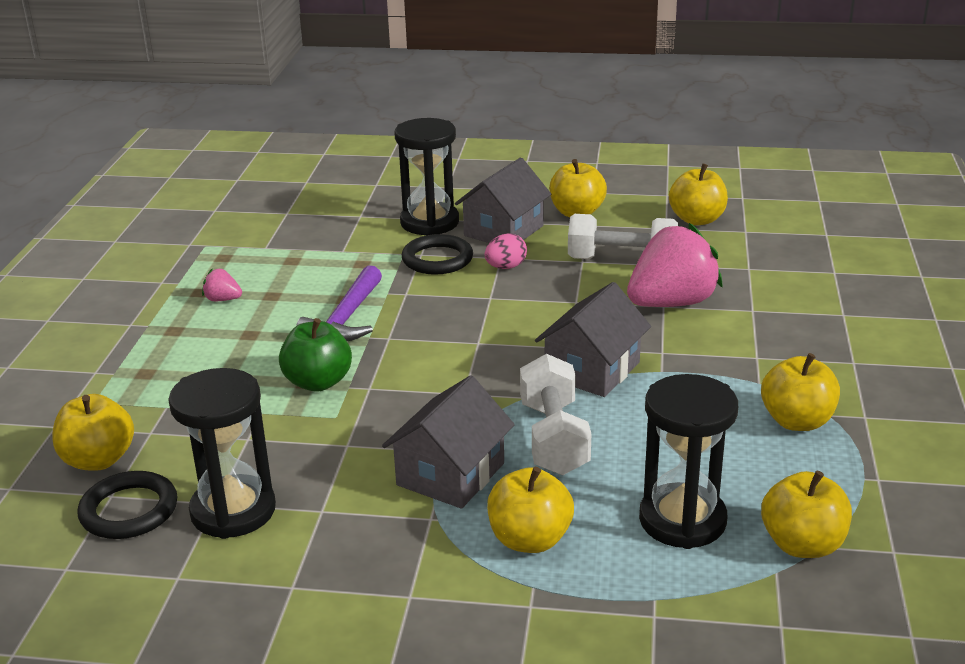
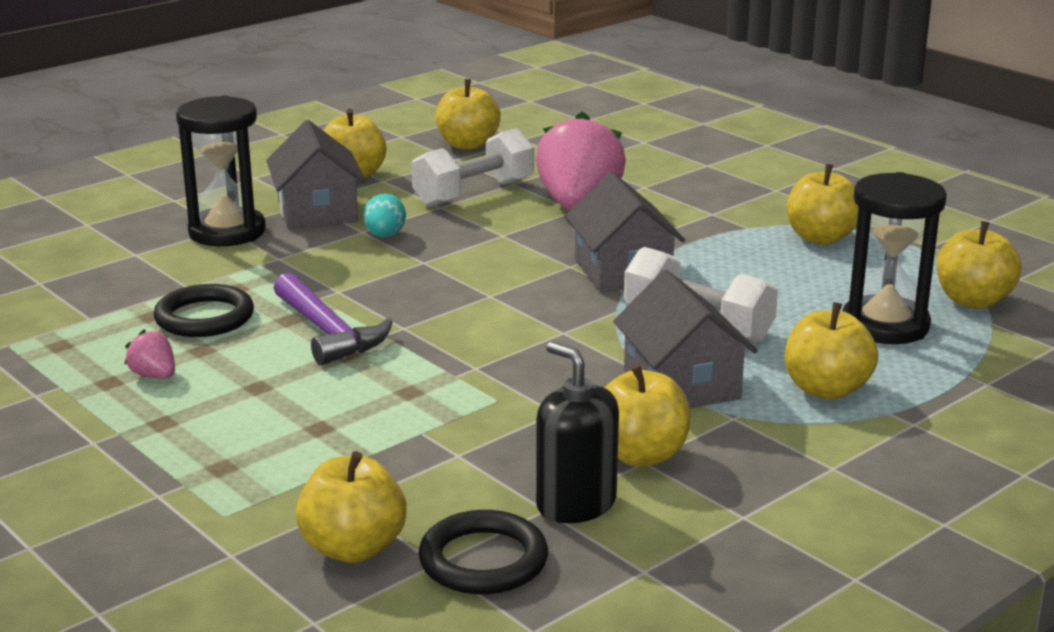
camera: 50 degrees left, 5 degrees down
black hourglass [168,368,276,539] -> black soap dispenser [536,342,619,523]
pink strawberry [202,269,242,301] -> pink strawberry turned 75 degrees clockwise [124,329,175,378]
green apple [279,318,352,391] -> none
black ring [402,234,473,275] -> black ring moved to [154,284,254,337]
pink egg [485,233,527,269] -> turquoise egg [363,194,406,237]
none -> yellow apple [605,364,690,466]

